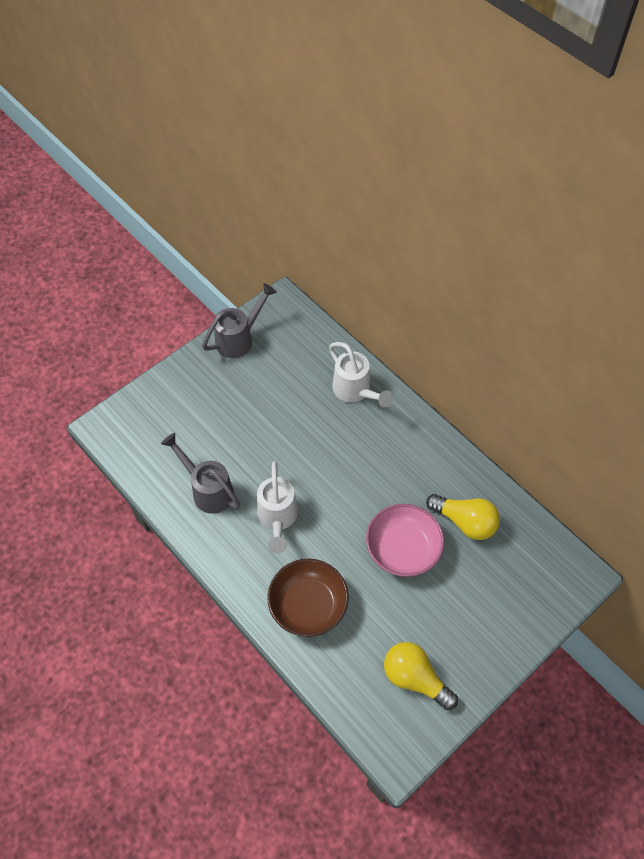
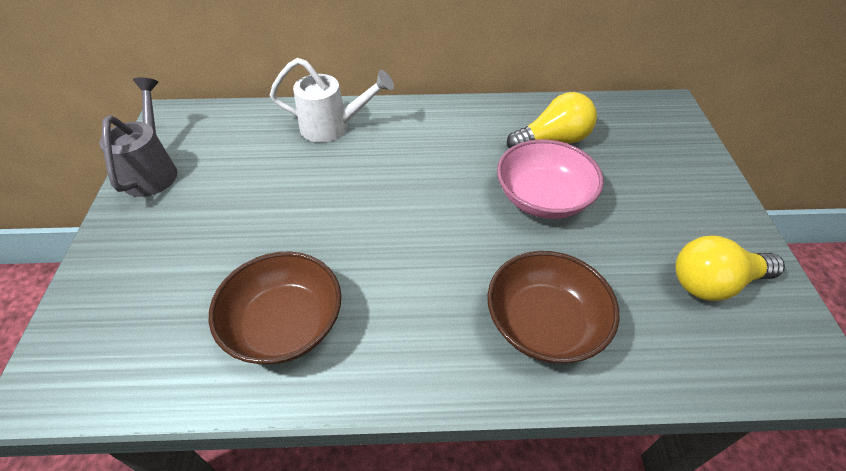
camera: 50 degrees left, 10 degrees down
grey watering can [161,433,240,514] -> brown bowl [209,251,341,364]
white watering can [257,461,298,554] -> none

